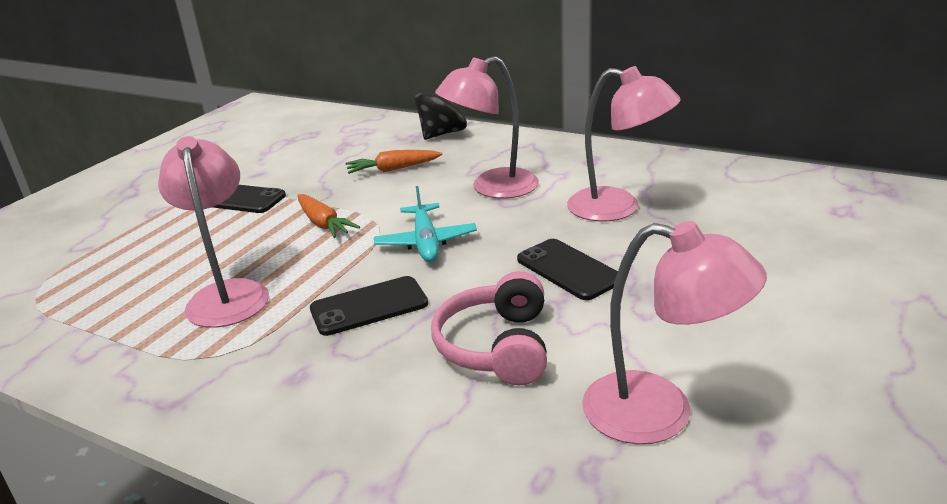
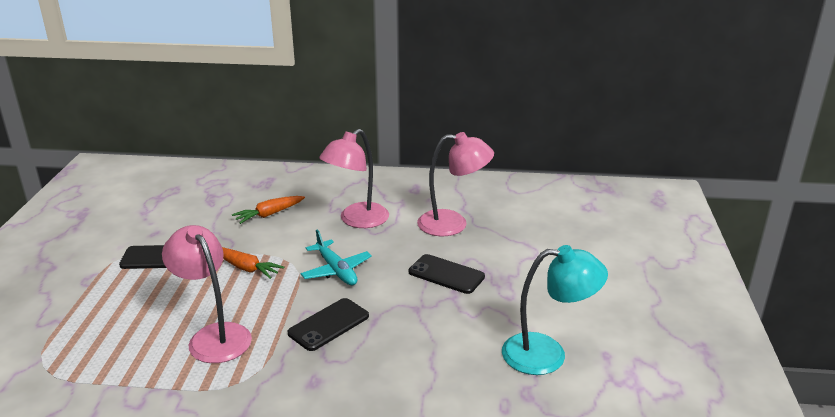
camera: 25 degrees left, 0 degrees up
black spinning top [415,93,467,140] -> none
pink headphones [431,271,547,385] -> none
pink lamp [582,221,767,444] -> turquoise lamp [502,245,608,375]

